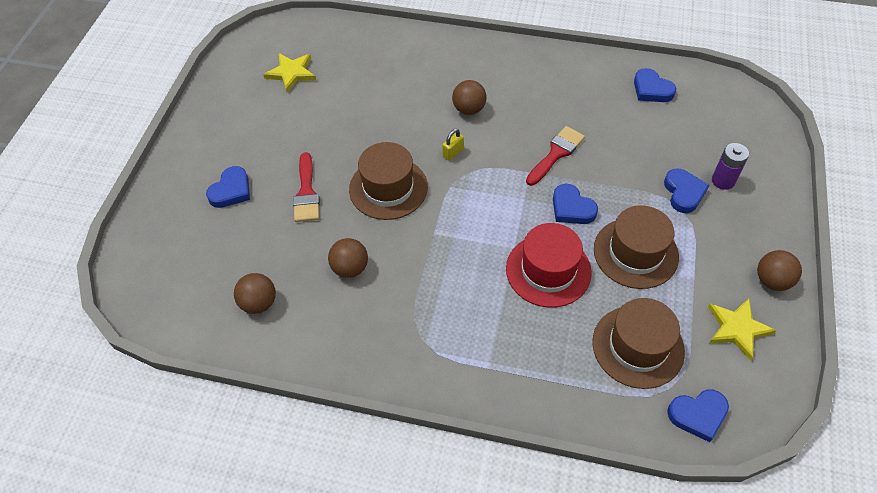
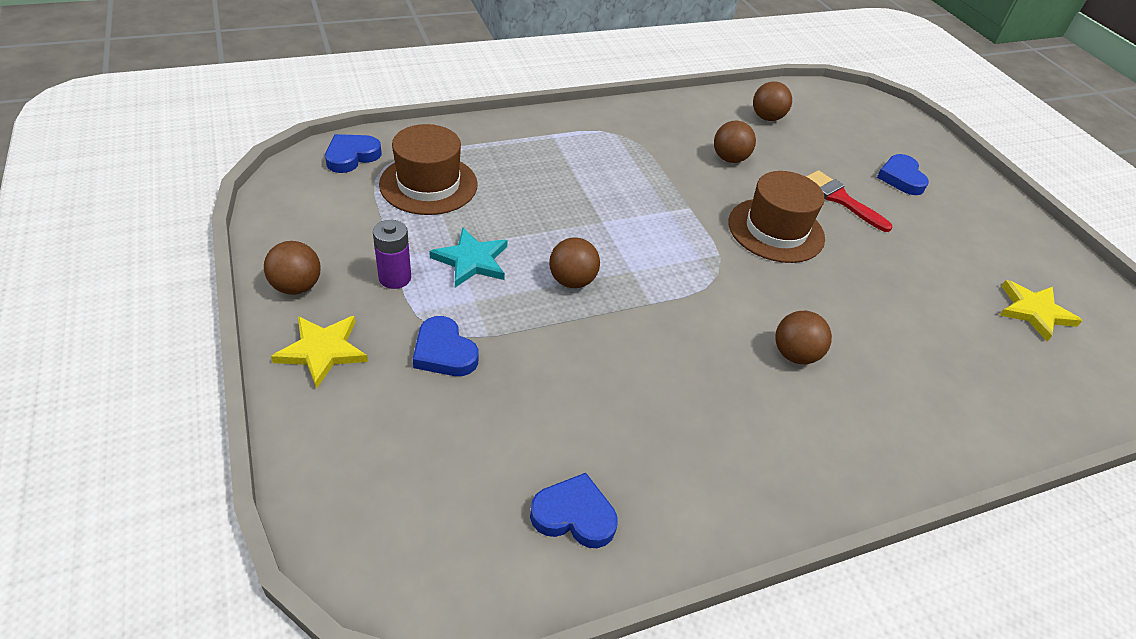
camera: 140 degrees right, 10 degrees down
yellow padlock [442,129,464,161] -> none
red hat [506,223,592,308] -> none
red brush [526,126,585,186] -> none
blue heart [553,184,598,224] -> brown ball [549,237,600,288]
brown hat [594,205,679,289] -> turquoise star [429,228,508,287]
yellow star [708,298,777,361] -> yellow star moved to [271,316,368,389]
purple battery [712,143,749,190] -> purple battery moved to [373,220,411,289]

